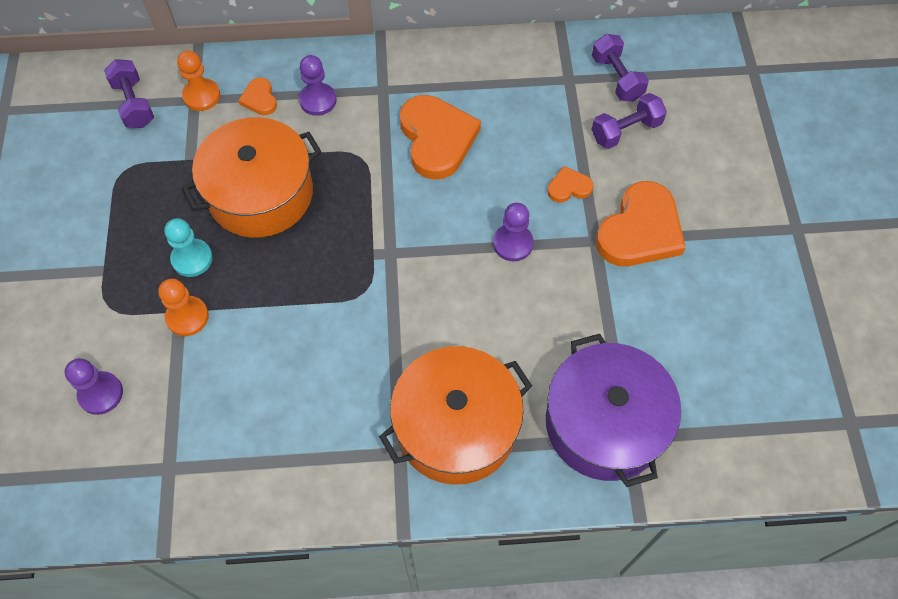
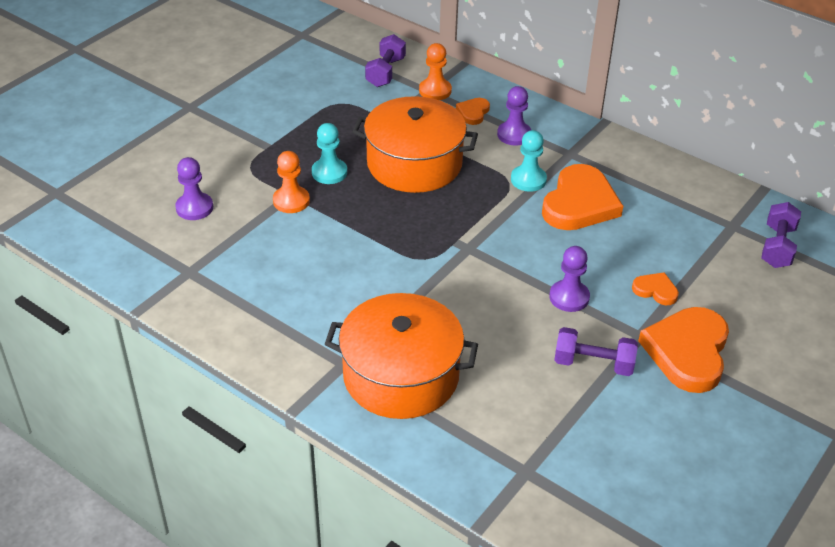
camera: 40 degrees right, 20 degrees down
purple pot [546,334,681,487] -> none
purple dumbbell [591,93,667,149] -> purple dumbbell moved to [554,327,638,376]
orange heart [596,181,686,266] -> orange heart turned 120 degrees clockwise [638,307,729,393]
none -> turquoise pawn [511,130,547,192]

